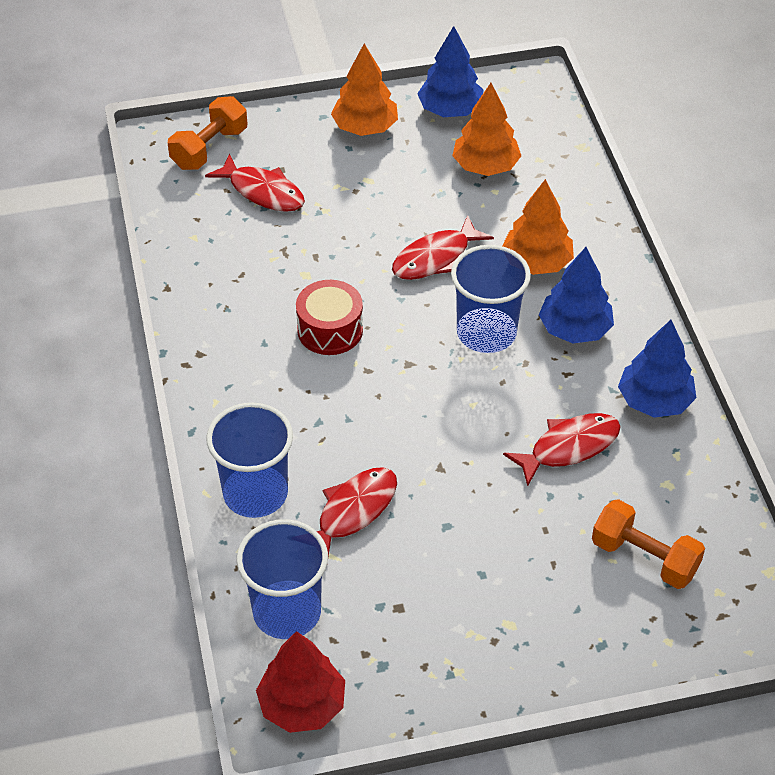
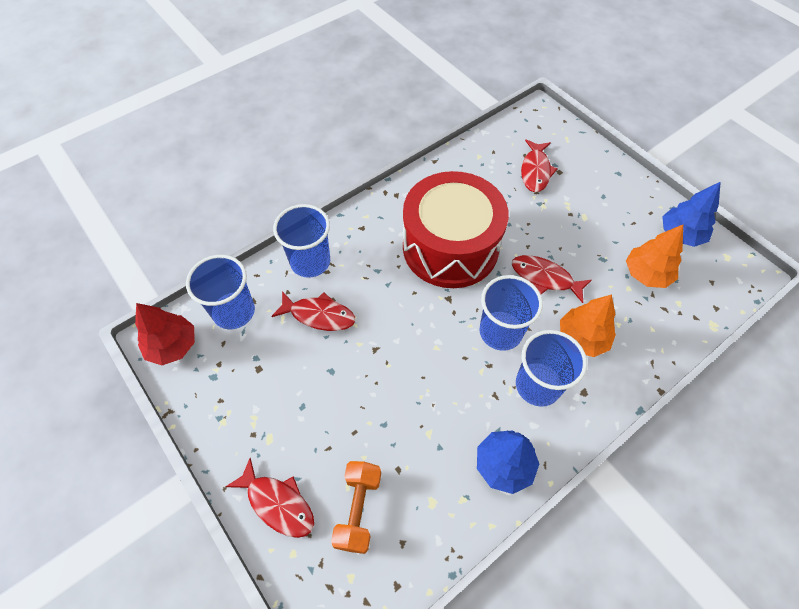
camera: 65 degrees right, 10 degrees up
orange dumbbell [168,96,247,170] -> none
red drum [296,280,363,355] -> red drum [403,171,509,288], size x2.21
orange tree [331,44,398,136] -> none
red fish [503,413,621,486] -> red fish moved to [225,458,314,538]
blue tree [539,247,614,343] -> blue cup [516,330,587,407]

